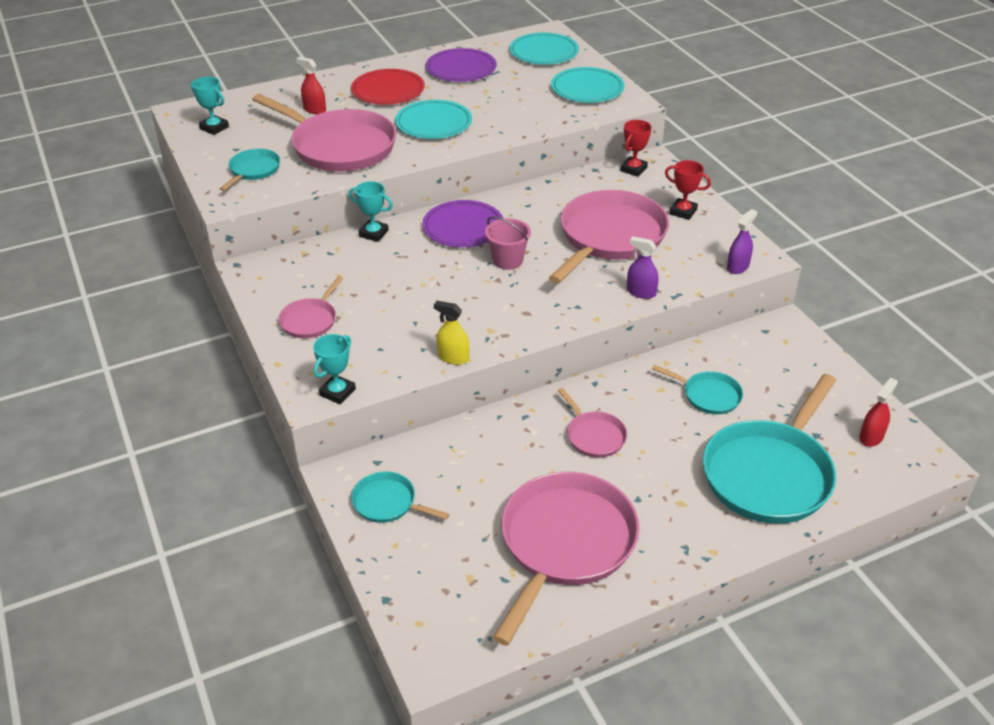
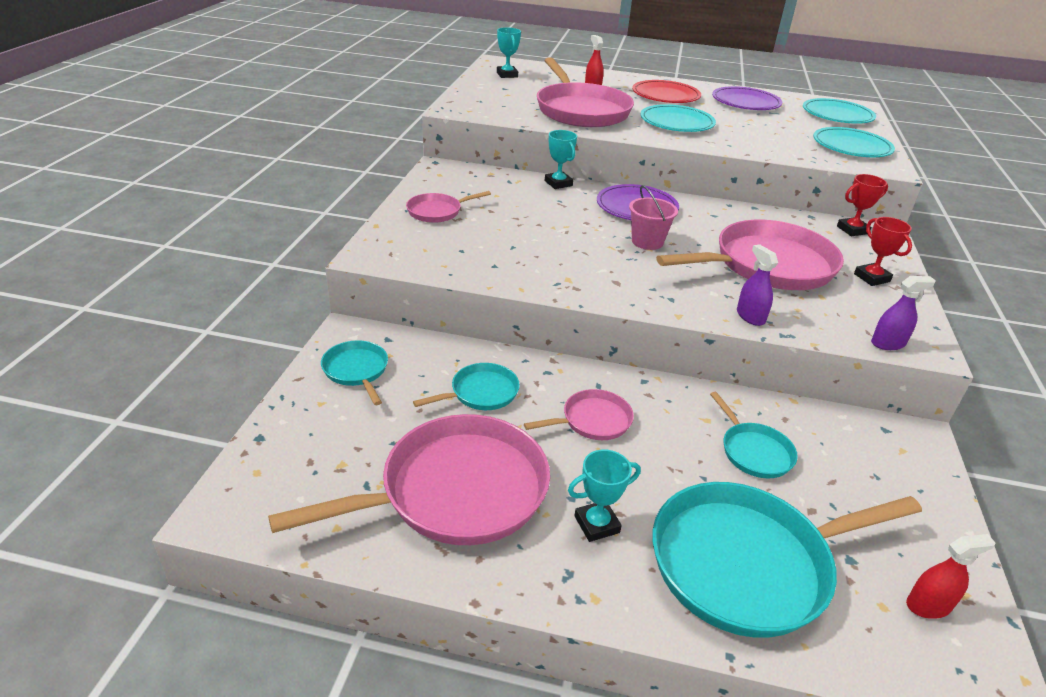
camera: 35 degrees right, 5 degrees down
turquoise pan [220,149,280,191] -> turquoise pan moved to [413,363,520,410]
turquoise trophy [313,334,356,404] -> turquoise trophy moved to [568,450,641,542]
yellow spray bottle [434,301,469,365] -> none
pink pan [557,388,627,458] -> pink pan turned 120 degrees counterclockwise [524,389,634,440]

